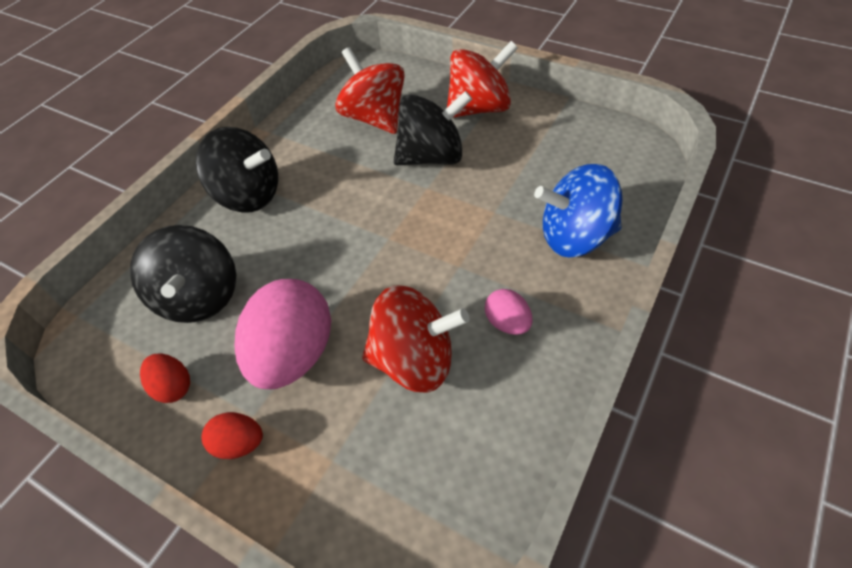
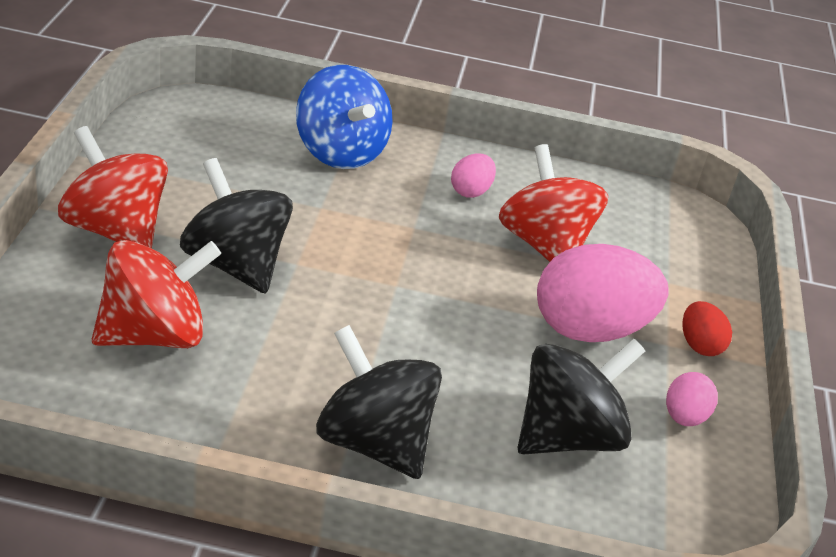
camera: 120 degrees left, 15 degrees down
red egg [140,354,190,403] -> pink egg [666,372,718,426]
black spinning top [196,127,278,212] -> black spinning top turned 45 degrees counterclockwise [316,325,442,479]
red spinning top [335,47,405,134] -> red spinning top turned 150 degrees counterclockwise [92,240,221,348]

